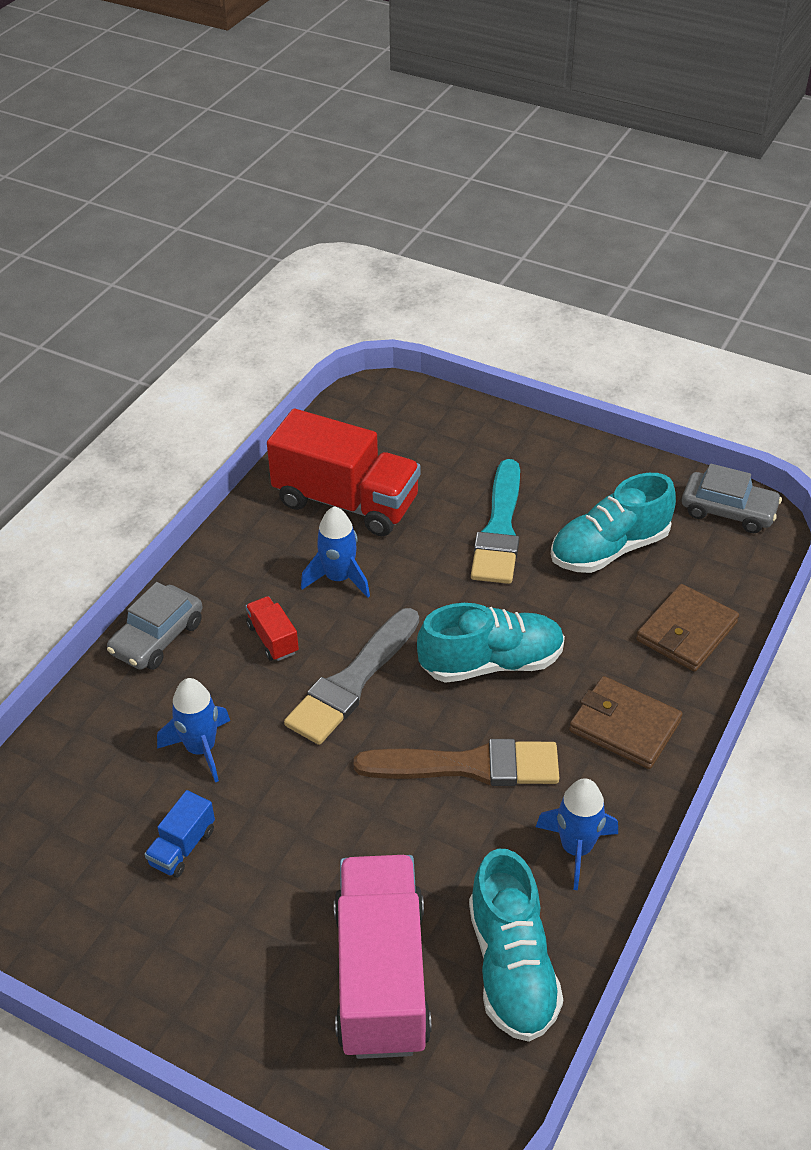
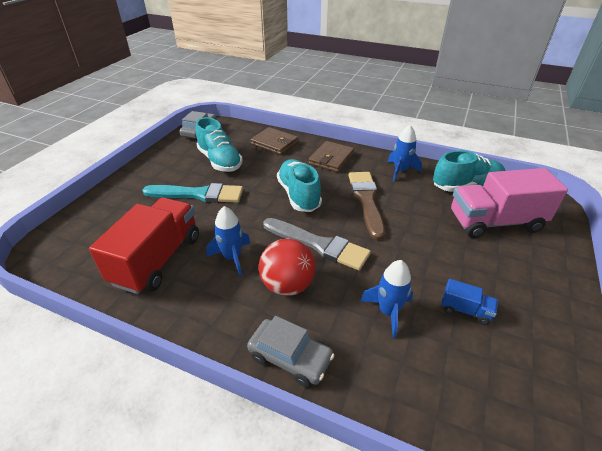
camera: 95 degrees left, 5 degrees down
red truck [246,596,299,661] -> red ball [259,238,316,296]

